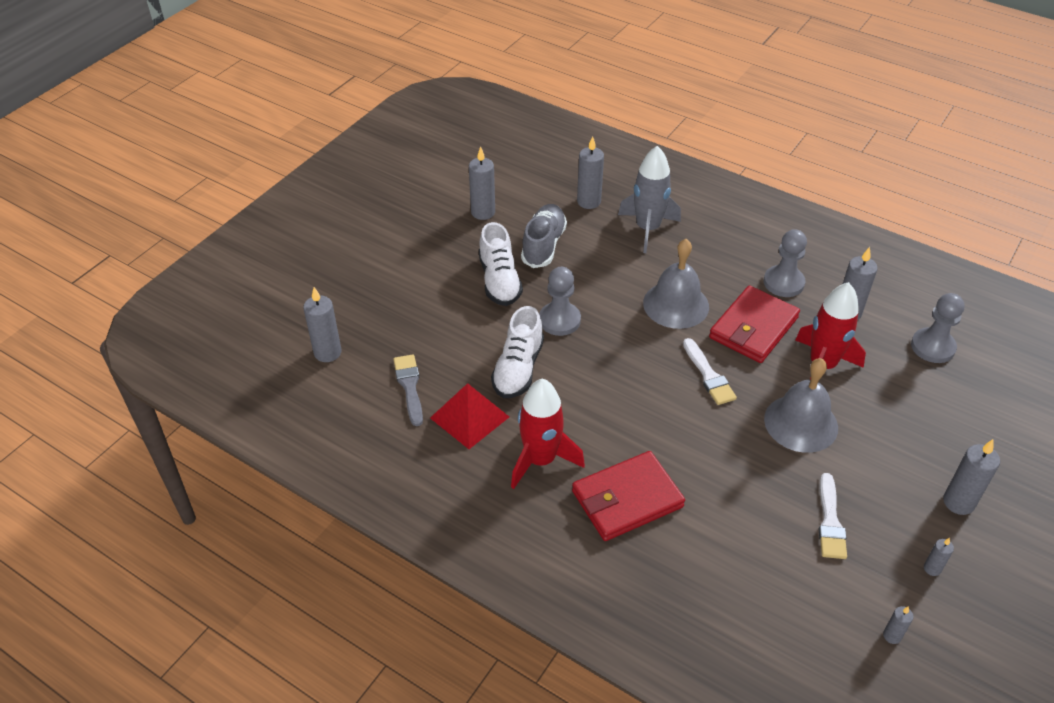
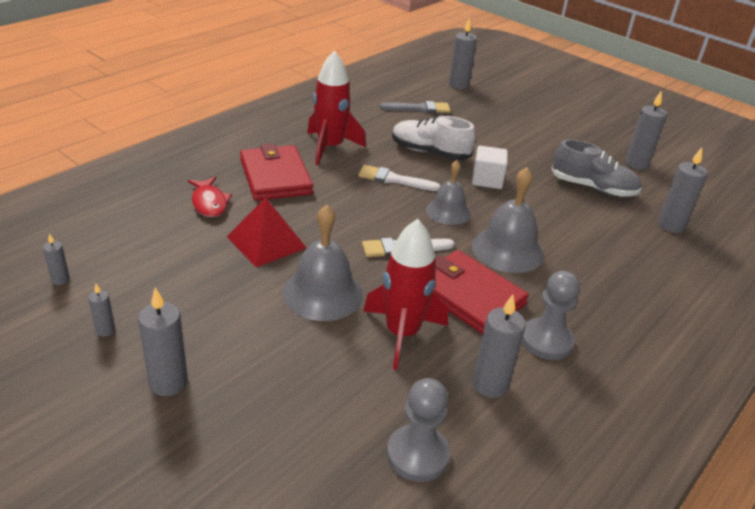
camera: 95 degrees right, 10 degrees down
red pyramid [430,383,509,449] -> red pyramid moved to [227,198,307,267]
white shoe [479,222,523,306] -> none
grey pawn [539,267,581,336] -> white cube [472,146,508,189]
grey rocket [618,146,681,253] -> none
white brush [819,473,847,559] -> white brush moved to [358,165,441,191]
none -> red fish [188,177,232,217]
none -> grey bell [426,160,471,225]

